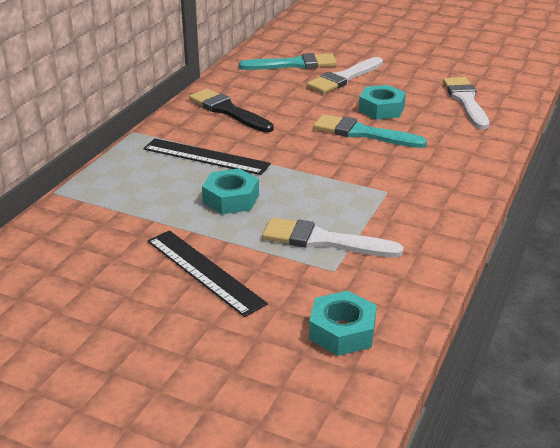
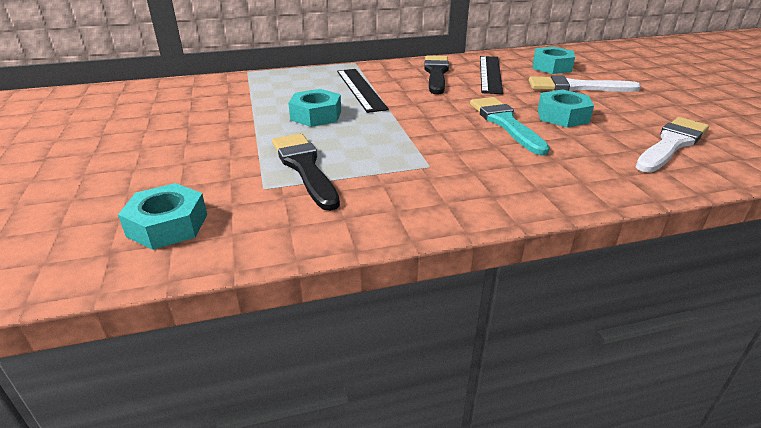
camera: 50 degrees right, 0 degrees up
black ruler [147,230,268,317] -> black ruler moved to [480,56,503,94]
turquoise brush [239,53,337,70] -> turquoise nut [533,47,575,74]
white brush [262,218,404,257] -> black brush [272,133,340,211]

